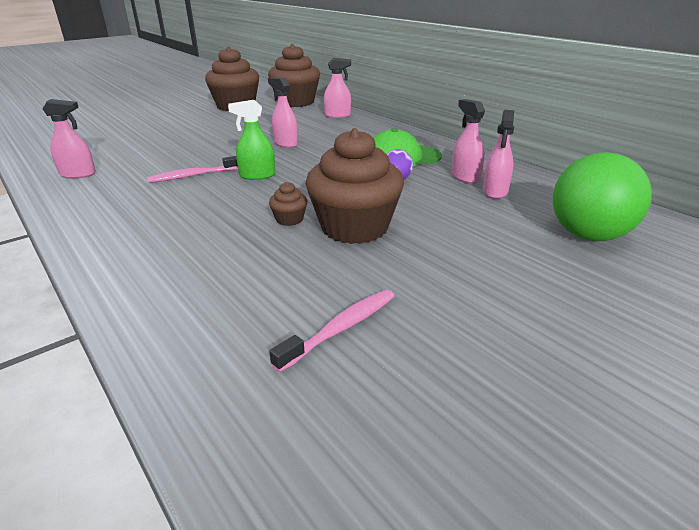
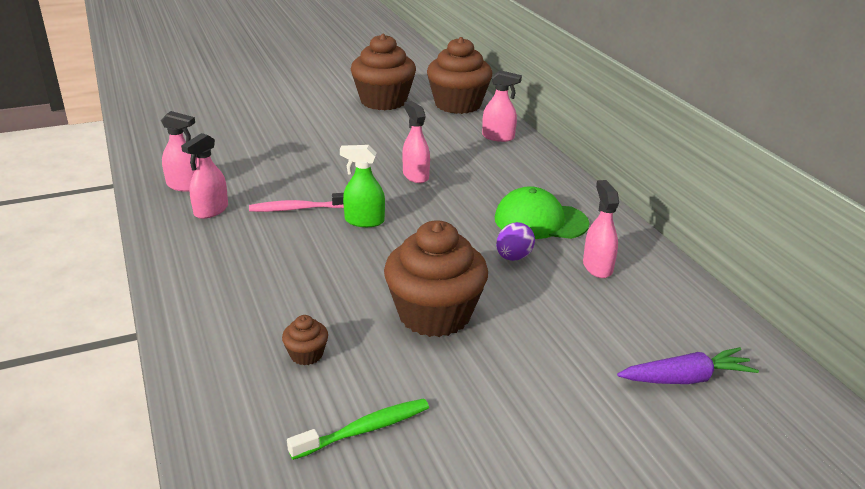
camera: 15 degrees right, 0 degrees up
brown cupcake [269,182,307,226] -> brown cupcake moved to [282,315,328,365]
pink toothbrush [269,289,394,372] -> green toothbrush [287,398,429,460]
pink spray bottle [483,110,514,199] -> pink spray bottle moved to [181,133,228,219]
green ball [553,152,652,241] -> purple carrot [617,347,759,384]

